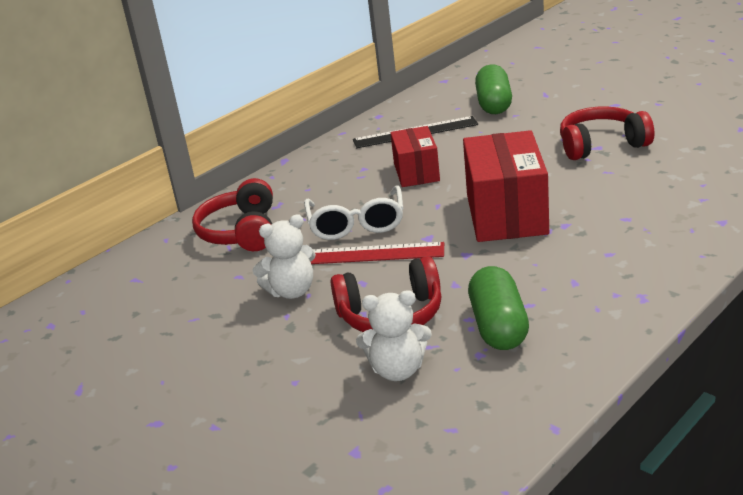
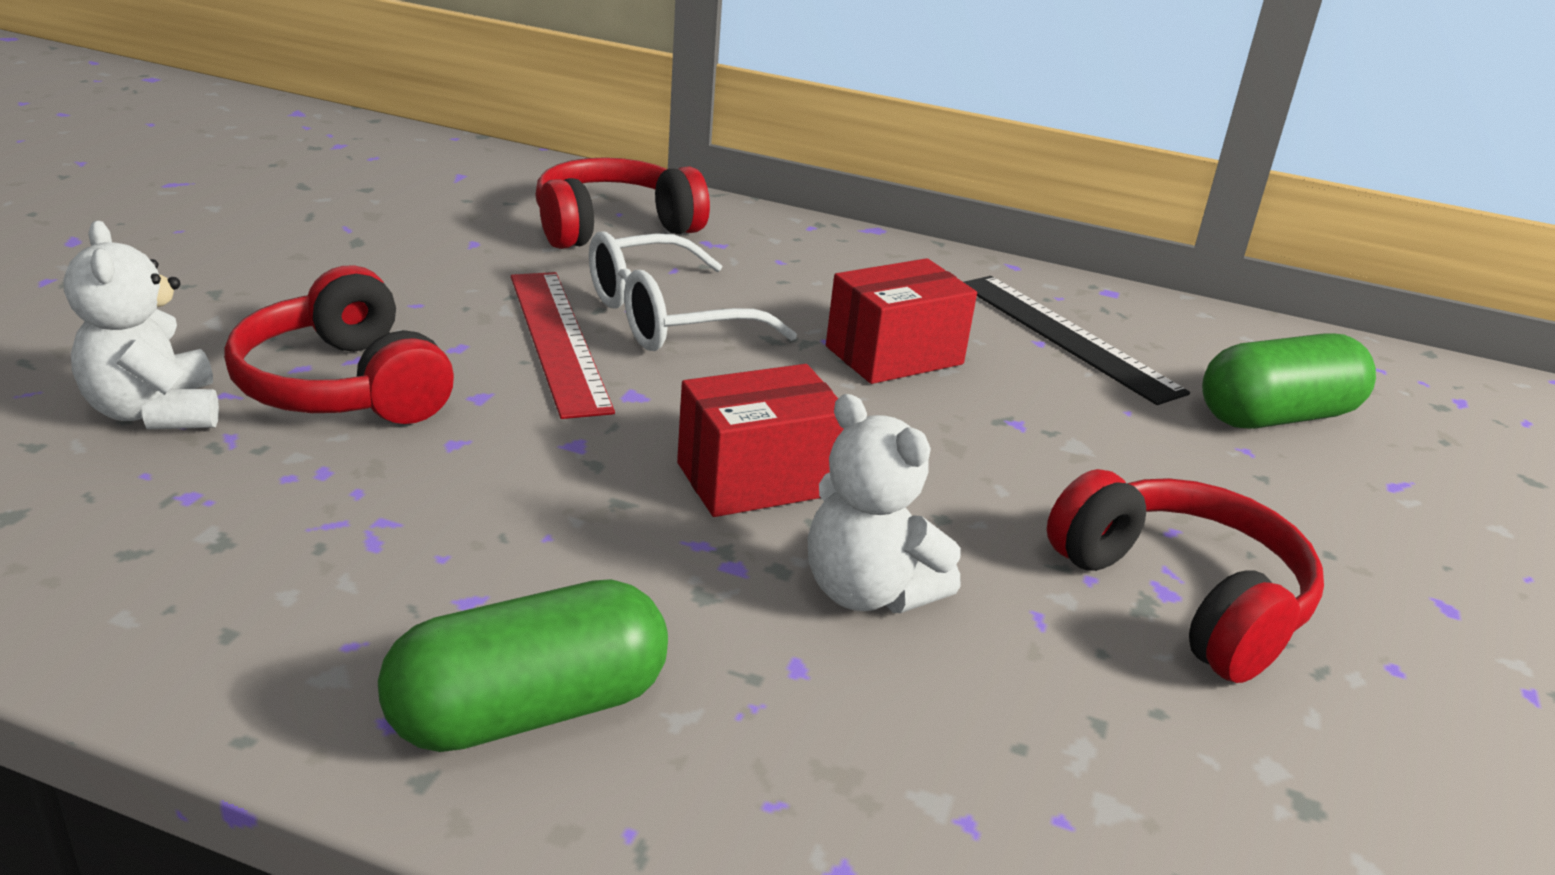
camera: 60 degrees right, 0 degrees up
white teddy bear [252,214,316,299] -> white teddy bear moved to [807,394,961,613]
red box [463,130,549,242] -> red box [677,364,844,517], size x0.61
green capsule [468,266,529,350] -> green capsule moved to [378,579,668,752]

